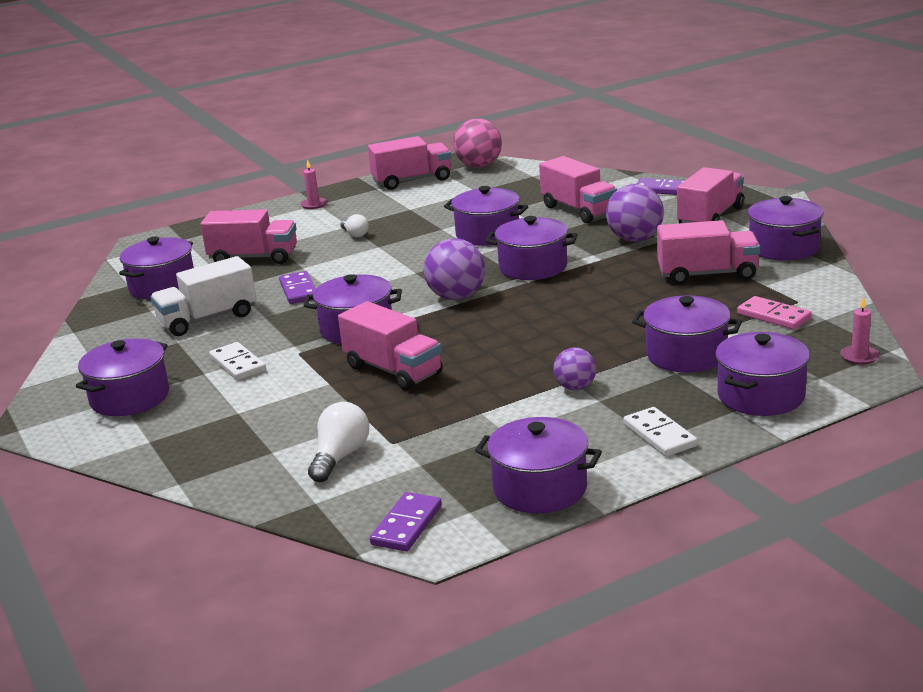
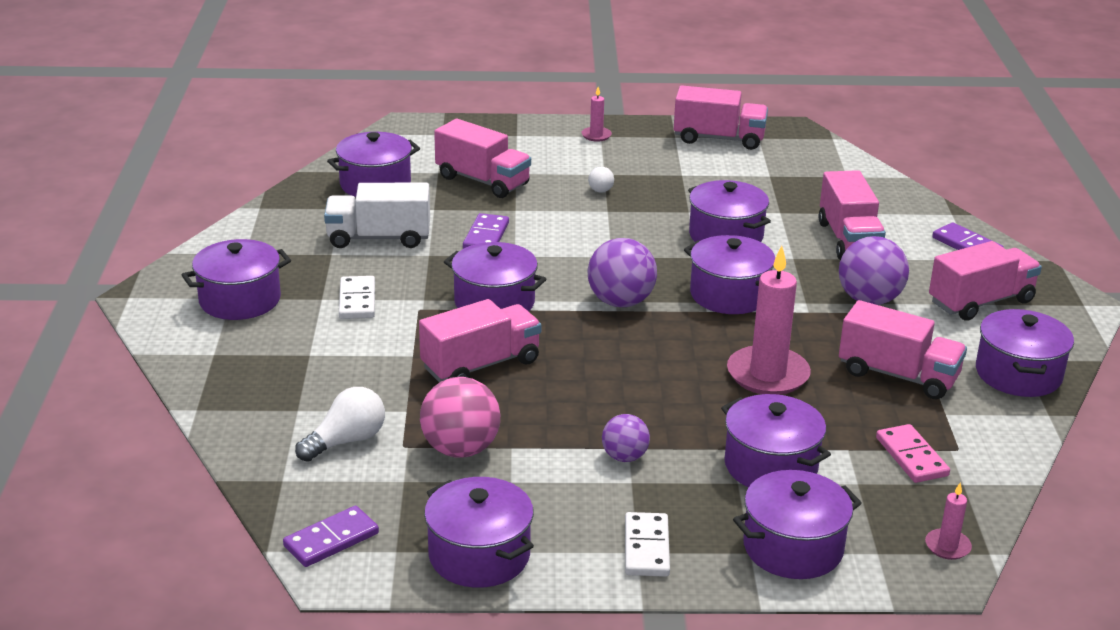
camera: 25 degrees right, 5 degrees up
pink truck [338,301,443,391] -> pink truck turned 105 degrees counterclockwise [419,299,541,382]
pink ball [453,118,502,168] -> pink ball moved to [420,377,500,458]
none -> pink candle [727,246,811,395]

